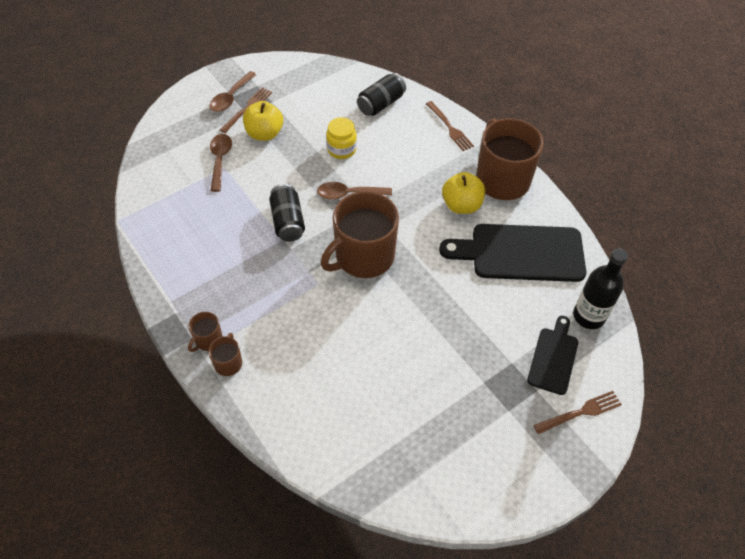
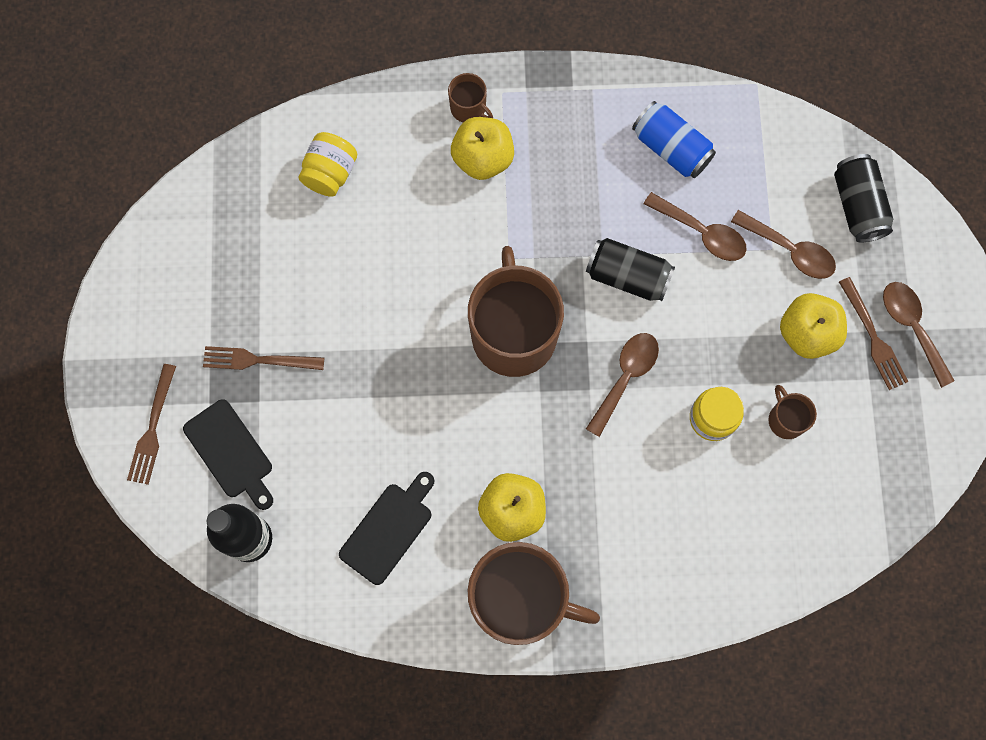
camera: 125 degrees right, 20 degrees up
brown mug [188,312,223,352] -> brown mug moved to [768,385,817,439]
black can [357,73,406,116] -> black can moved to [834,154,893,242]
brown fork [426,101,474,151] -> brown fork moved to [203,346,324,370]
black cutting board [439,224,586,282] -> black cutting board [339,472,434,585], size x0.56
none -> yellow jar [298,132,357,197]
none -> yellow apple [451,117,514,180]
none -> blue can [632,101,716,178]
none -> brown spoon [644,192,747,261]

